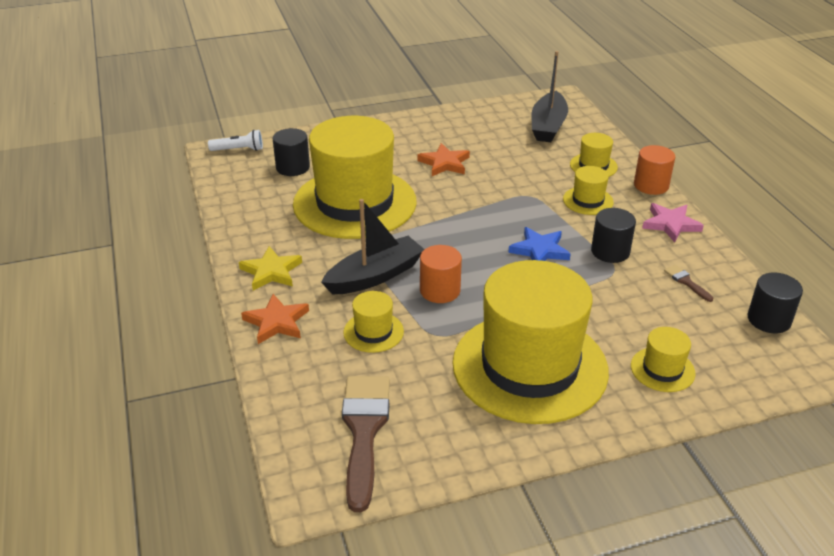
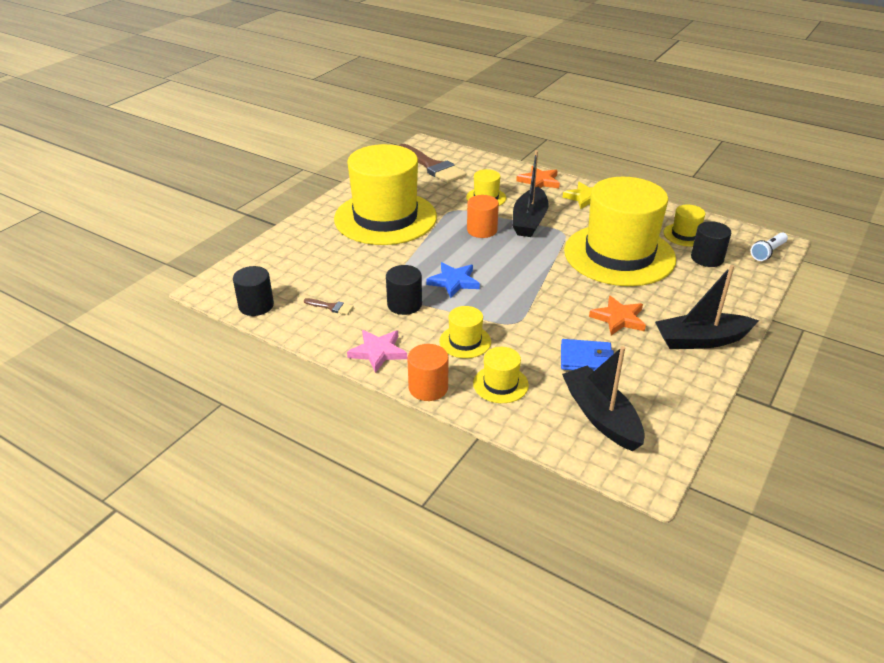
camera: 140 degrees right, 0 degrees up
yellow hat [631,327,696,392] -> yellow hat moved to [663,205,705,247]
none -> blue wallet [561,339,614,371]
none -> black boat [655,265,759,349]

